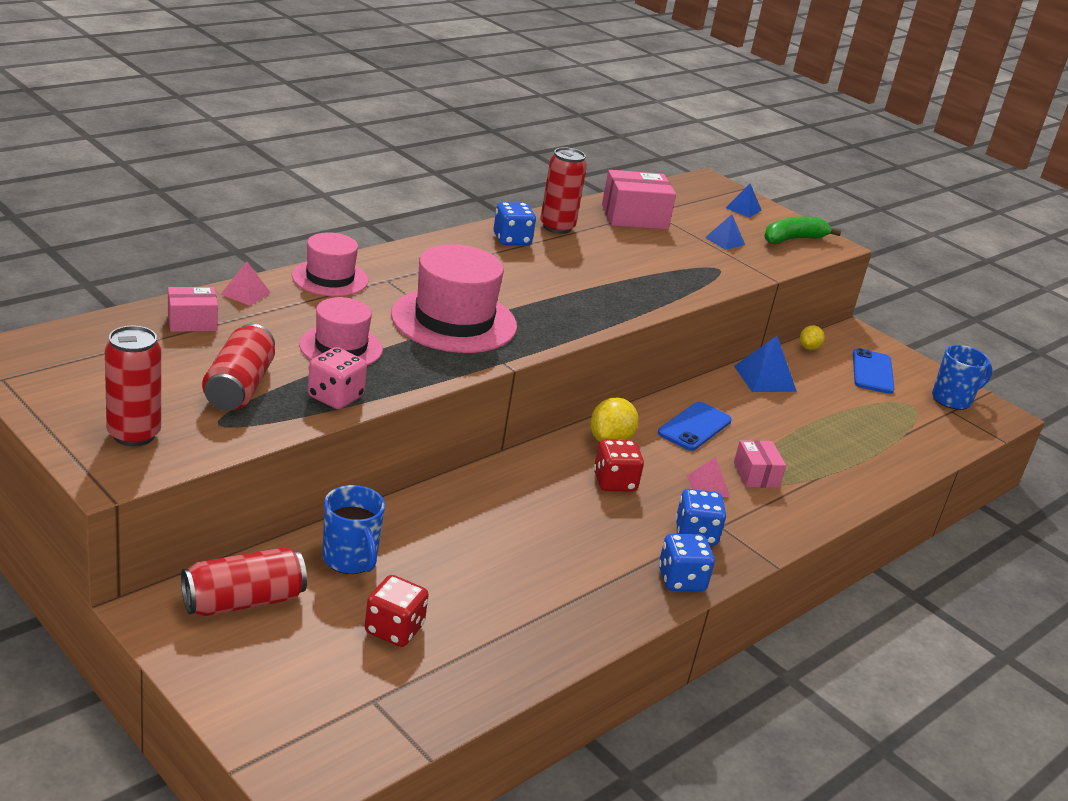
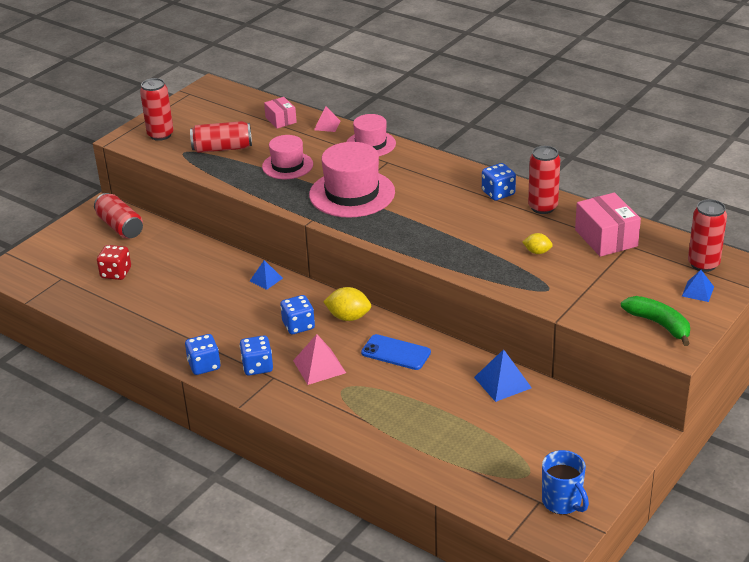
camera: 85 degrees right, 5 degrees up
pink dice [308,347,367,409] -> none
blue mug [323,485,385,574] -> none
red dice [594,440,644,491] -> blue dice [280,295,315,334]
pink pyramid [686,457,730,497] -> pink pyramid [293,334,346,385], size x1.58
blue pyramid [705,214,745,250] -> blue pyramid moved to [250,260,283,290]
pink box [734,440,786,488] -> none
yellow lemon [800,325,825,350] -> yellow lemon moved to [523,233,553,254]
blue phone [853,348,895,394] -> none
none -> red can [688,199,727,272]

